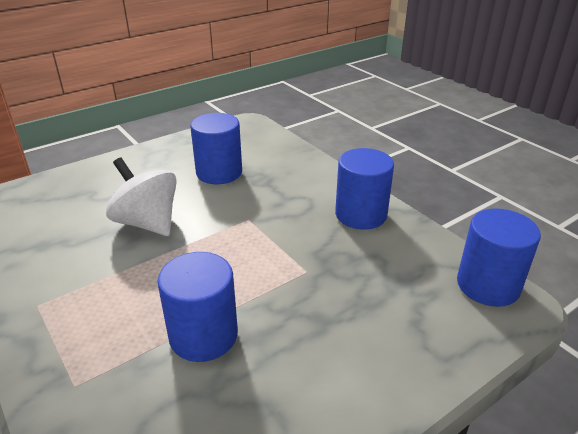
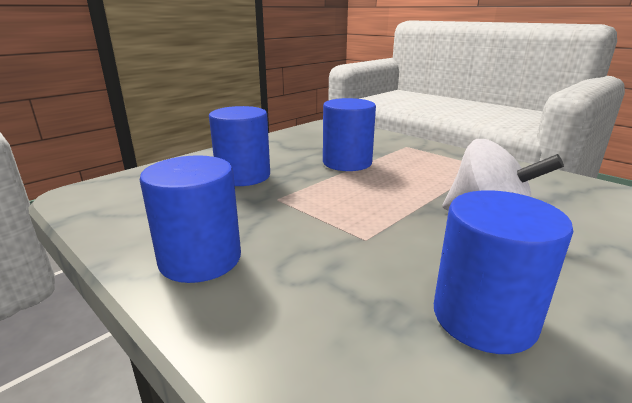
camera: 170 degrees right, 10 degrees down
blue cylinder [457,208,541,307] -> blue cylinder moved to [209,106,270,186]

